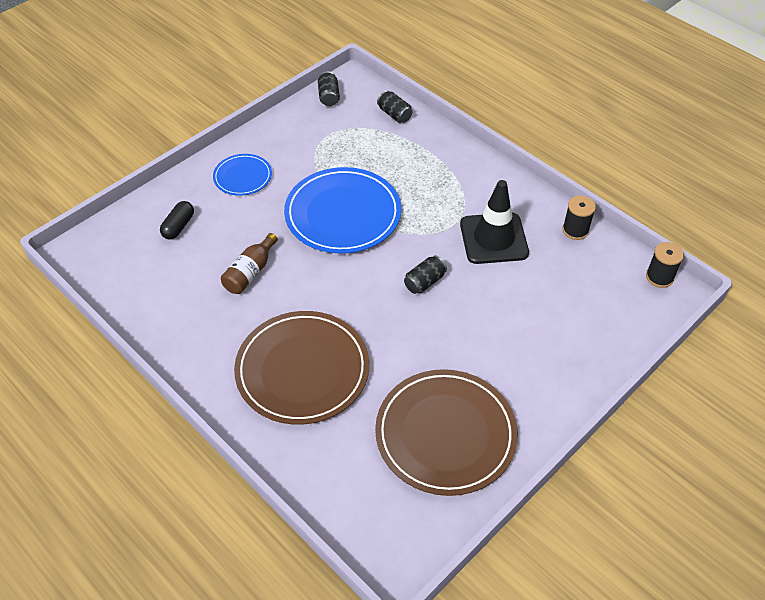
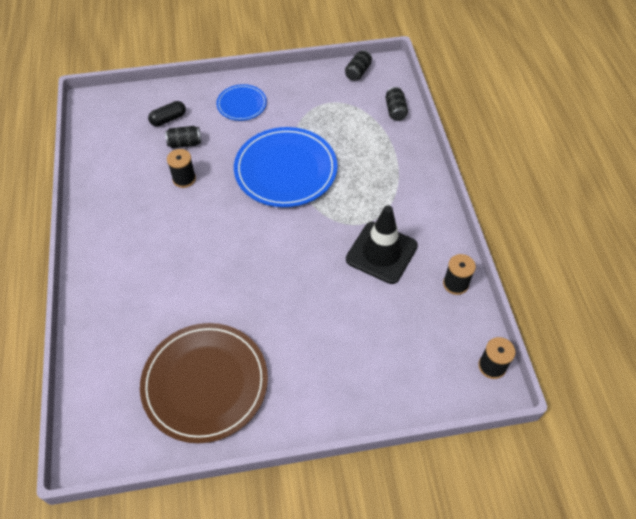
camera: 35 degrees right, 5 degrees up
brown bottle [221,233,278,294] -> black spool [167,149,196,188]
brown plate [234,311,369,425] -> none
black can [404,255,447,294] -> black can moved to [165,126,201,148]

